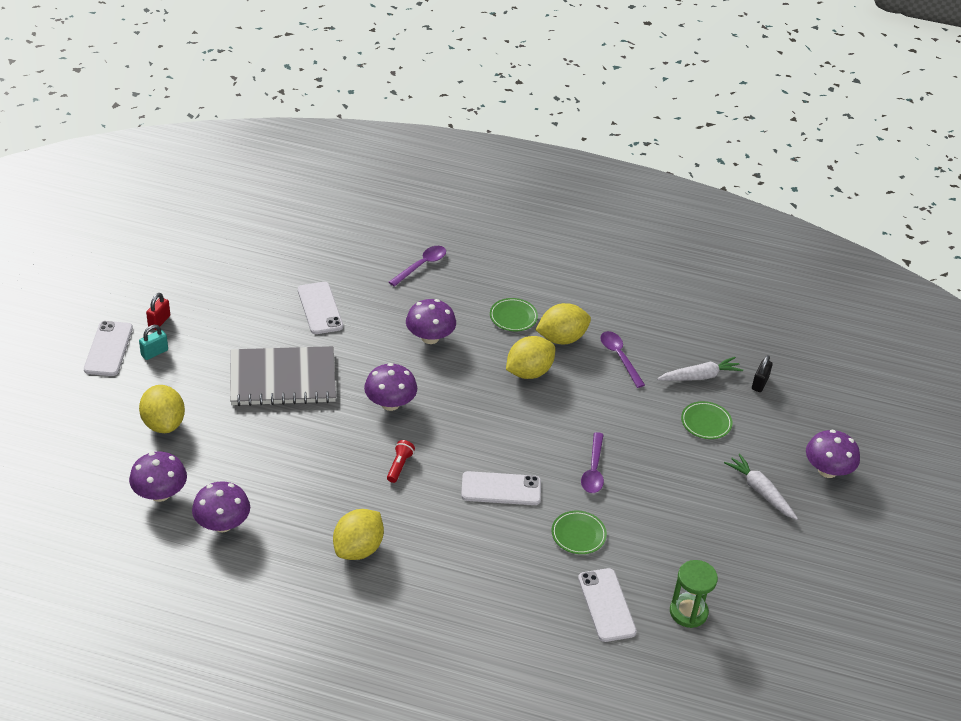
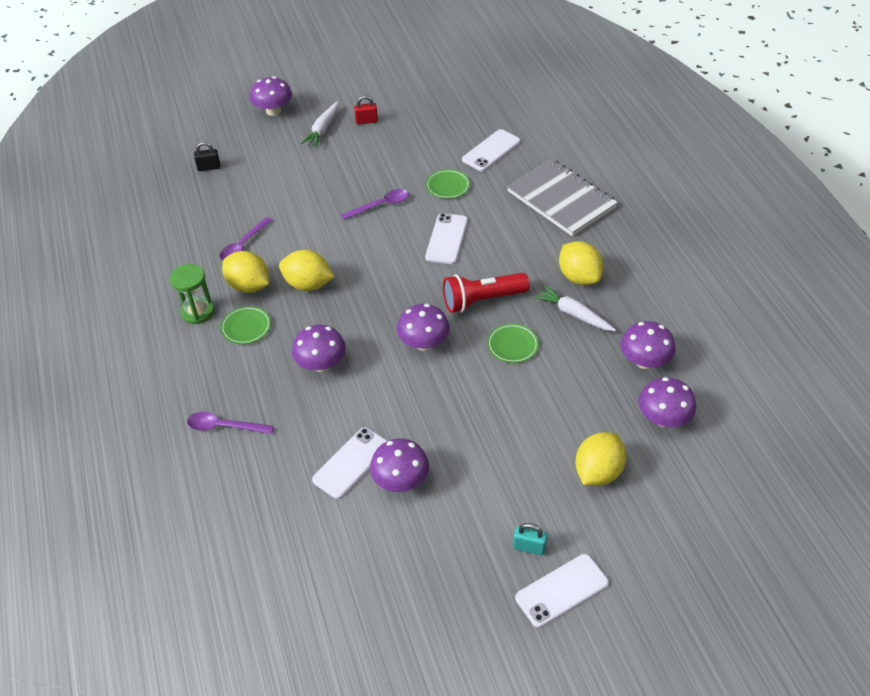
camera: 120 degrees left, 5 degrees up
red padlock [146,293,170,330] -> red padlock moved to [354,96,378,125]
grey notebook [230,346,336,406] -> grey notebook moved to [507,159,618,236]
yellow lemon [333,509,384,560] -> yellow lemon turned 60 degrees clockwise [559,241,603,285]
red flashlight [387,440,415,483] -> red flashlight [443,273,530,313], size x2.03
white phone [461,471,541,505] -> white phone turned 45 degrees clockwise [425,213,468,264]
white carrot [657,357,743,381] -> white carrot moved to [534,285,616,331]
green hourglass [670,560,718,628] -> green hourglass moved to [170,264,214,324]
green plate [681,401,732,439] -> green plate moved to [487,324,539,363]
none -> purple mushroom [370,439,429,492]

